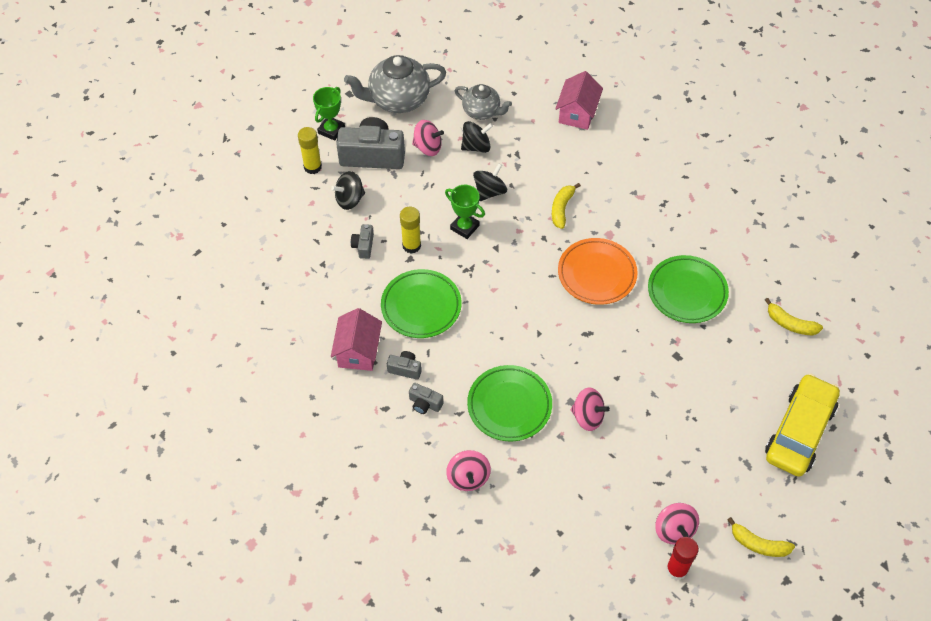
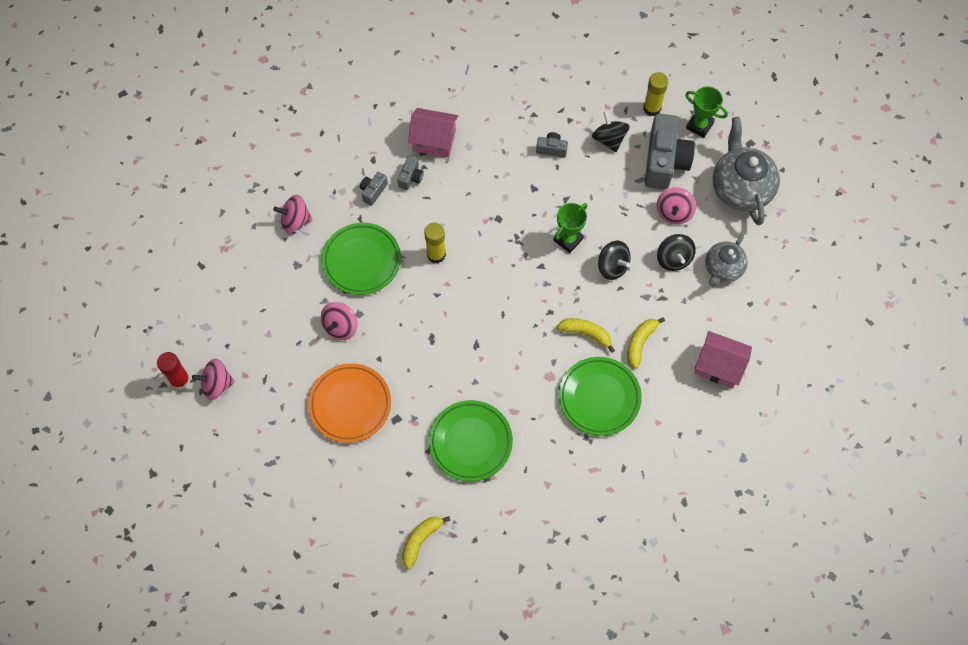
camera: 95 degrees right, 10 degrees up
green plate [381,269,461,338] -> green plate moved to [559,357,642,436]
yellow glue stick [400,207,421,254] -> yellow glue stick moved to [424,223,446,263]
orange plate [558,238,638,305] -> orange plate moved to [308,363,391,443]
yellow banana [727,517,795,557] -> yellow banana moved to [627,317,665,369]
yellow car [765,373,840,477] -> none

